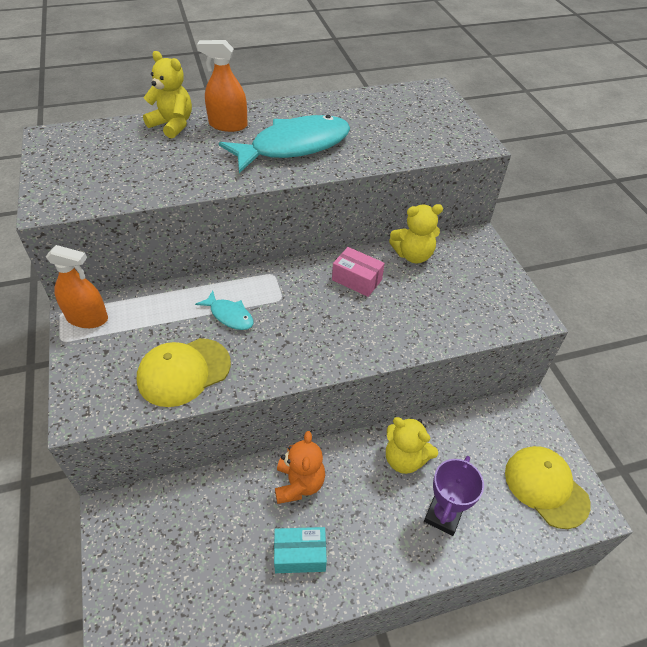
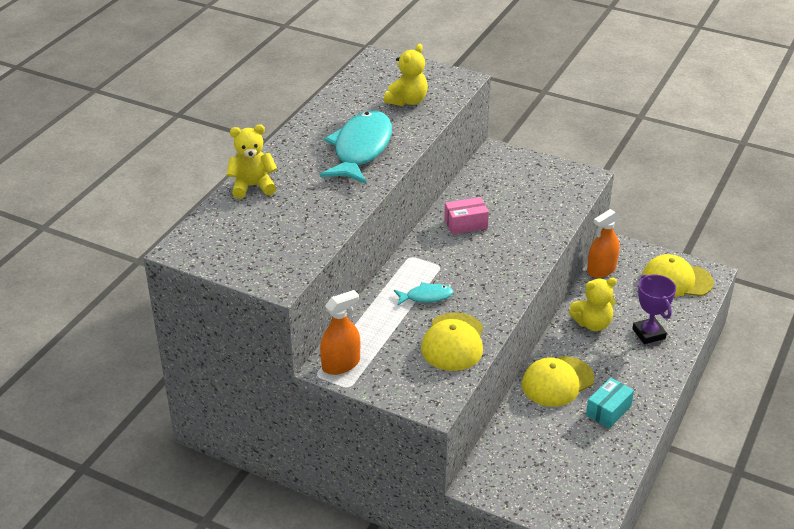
camera: 45 degrees left, 10 degrees down
orange spray bottle [197,40,248,132] -> orange spray bottle moved to [587,209,620,278]
orange teddy bear [275,431,325,504] -> yellow cap [522,356,594,407]
yellow teddy bear [389,204,443,263] -> yellow teddy bear moved to [384,44,428,106]

